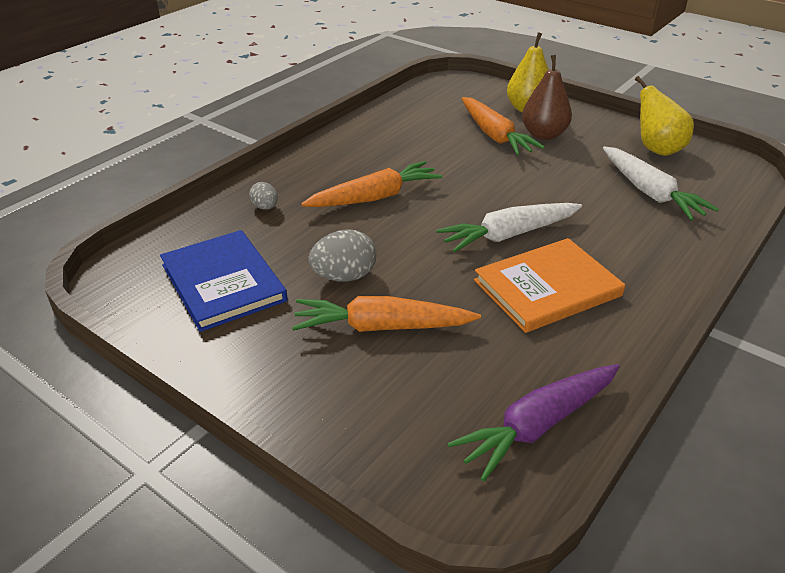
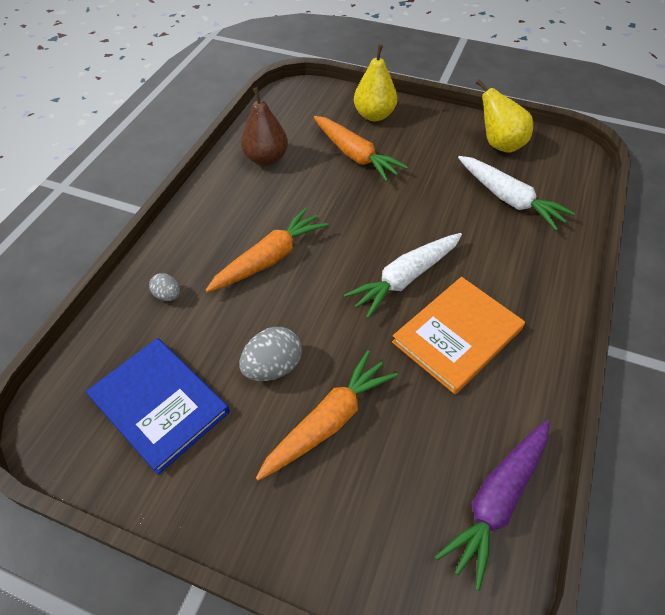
camera: 15 degrees left, 15 degrees up
orange carrot [292,296,481,332] -> orange carrot turned 150 degrees clockwise [256,350,398,481]
brown pear [522,55,572,140] -> brown pear moved to [241,88,288,166]

